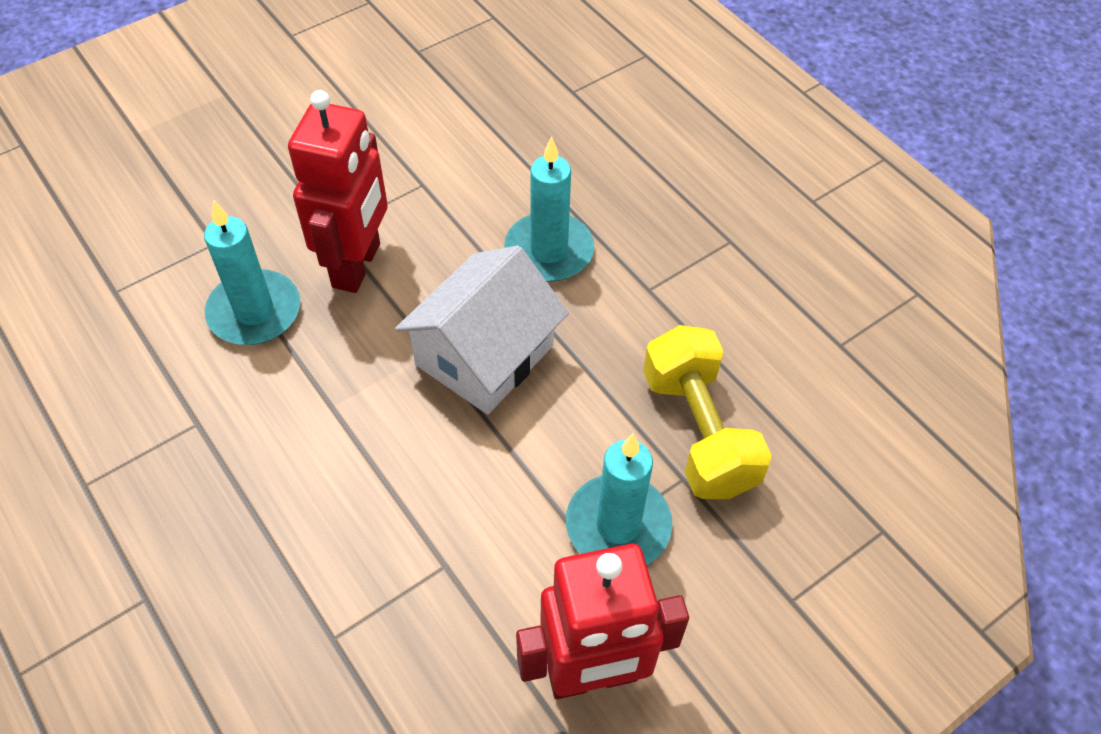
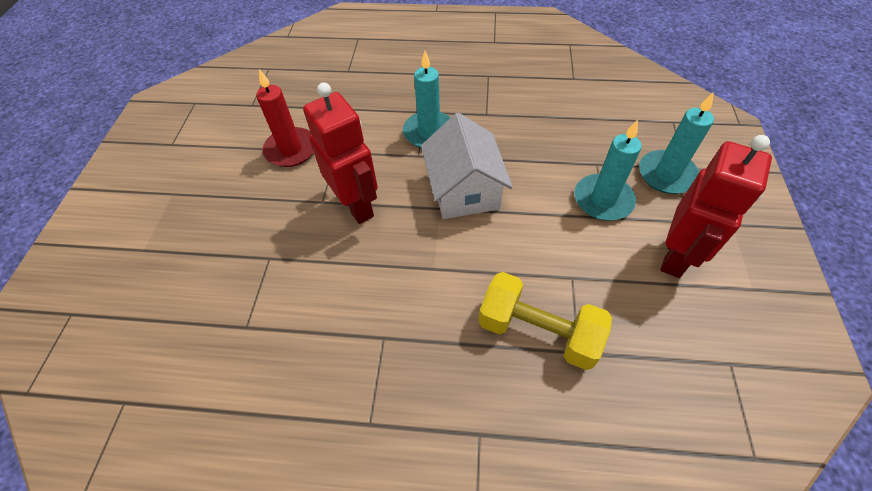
camera: 45 degrees left, 0 degrees up
turquoise candle [204,200,300,345] -> turquoise candle moved to [639,92,714,194]
yellow dumbbell [643,325,772,499] -> yellow dumbbell moved to [479,272,612,370]
none -> red candle [256,69,314,167]

